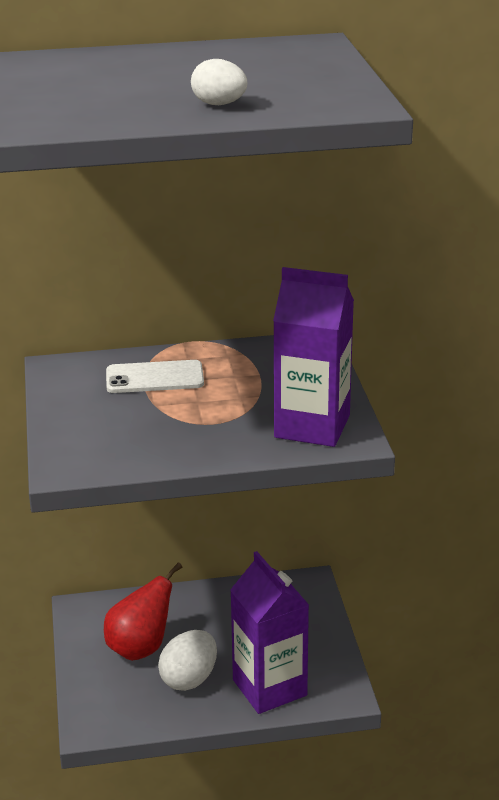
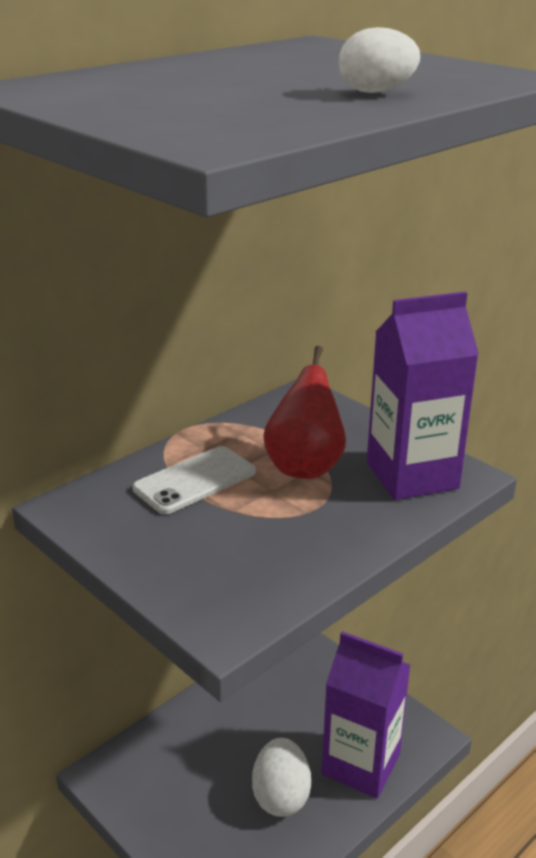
camera: 35 degrees left, 0 degrees up
red pear [104,562,182,661] -> red pear moved to [263,346,346,479]

